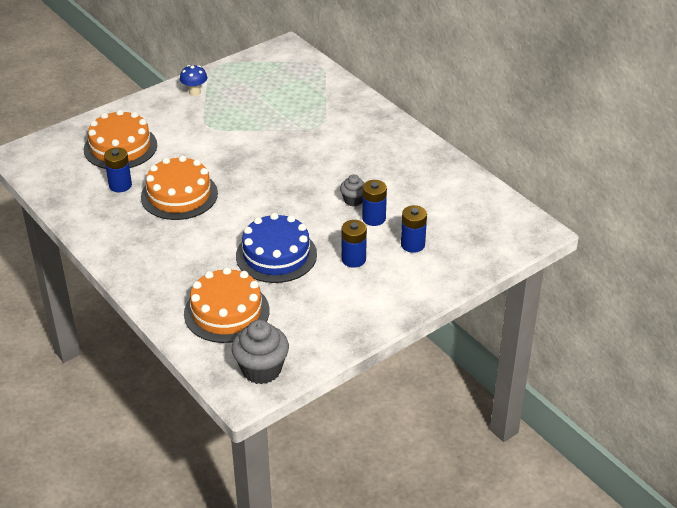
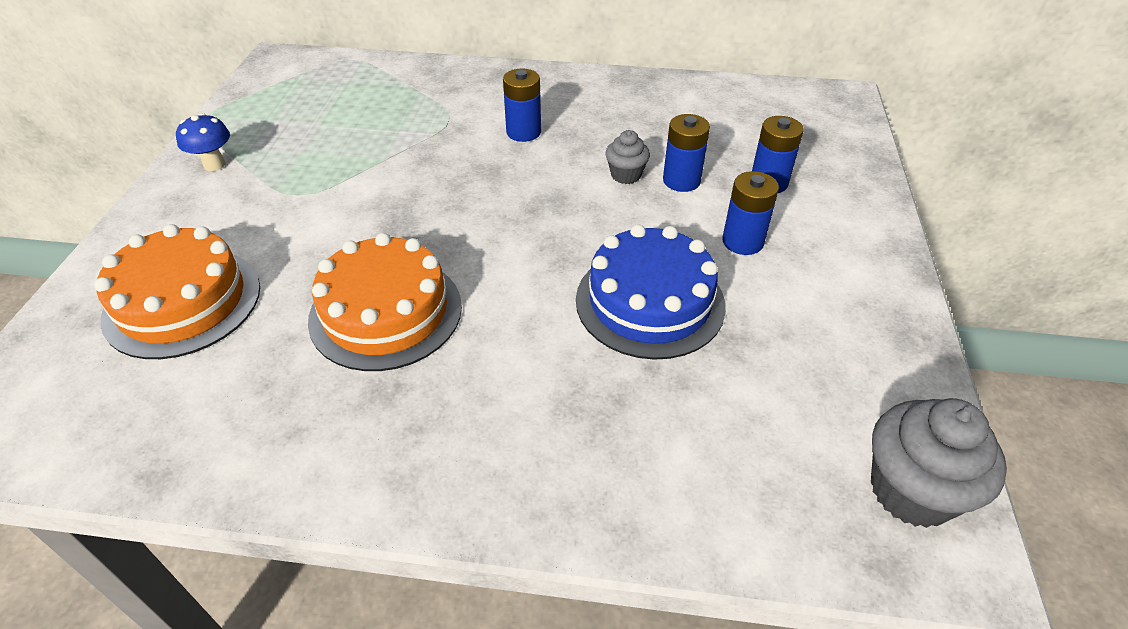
camera: 45 degrees left, 5 degrees up
blue battery [104,147,132,192] -> blue battery moved to [503,69,541,142]
orange cake [184,267,270,343] -> none

